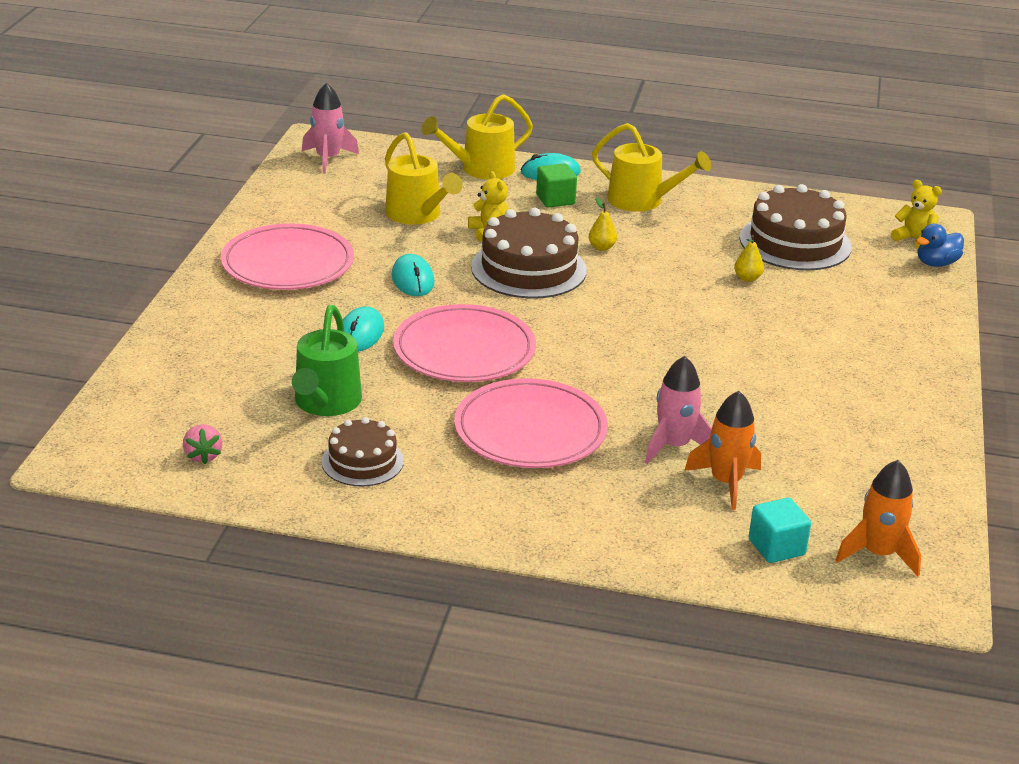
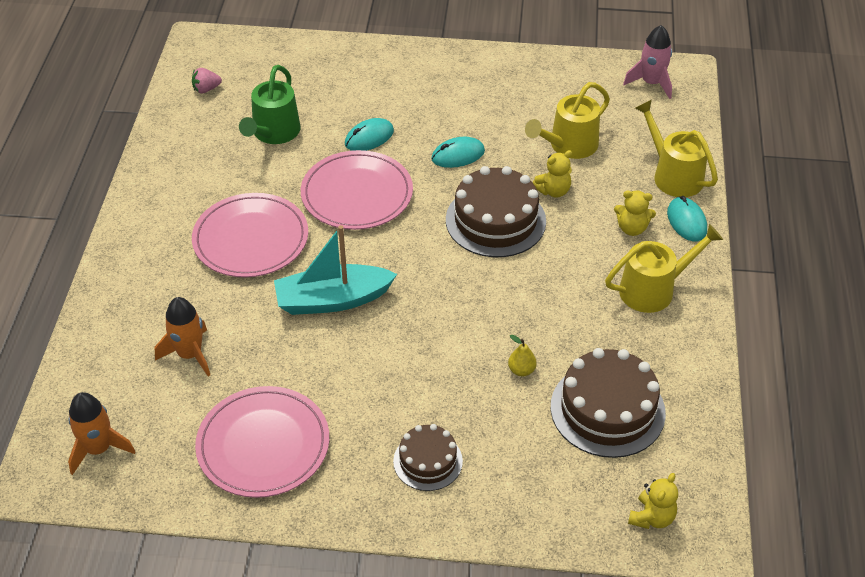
camera: 85 degrees right, 15 degrees up
pink plate [221,224,354,290] -> pink plate moved to [195,386,329,498]
green watering can [292,305,362,416] -> green watering can turned 75 degrees counterclockwise [239,65,300,144]
brown cake [322,417,404,486] -> brown cake moved to [393,424,463,491]
turquoise mouse [343,306,384,352] -> turquoise mouse turned 45 degrees counterclockwise [345,118,394,151]
green cube [536,163,577,208] -> yellow teddy bear [614,191,656,236]
yellow pear [589,198,617,251] -> none
yellow watering can [592,123,711,212] -> yellow watering can turned 135 degrees counterclockwise [605,224,723,313]
pink rocket [645,356,712,464] -> none
turquoise cube [749,498,811,563] -> none
blue duck [916,224,964,267] -> none
none -> turquoise boat [274,225,397,315]

